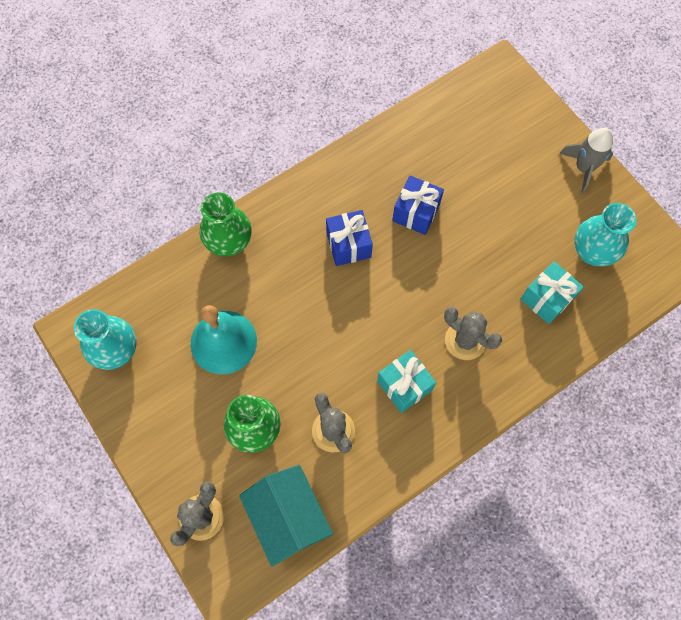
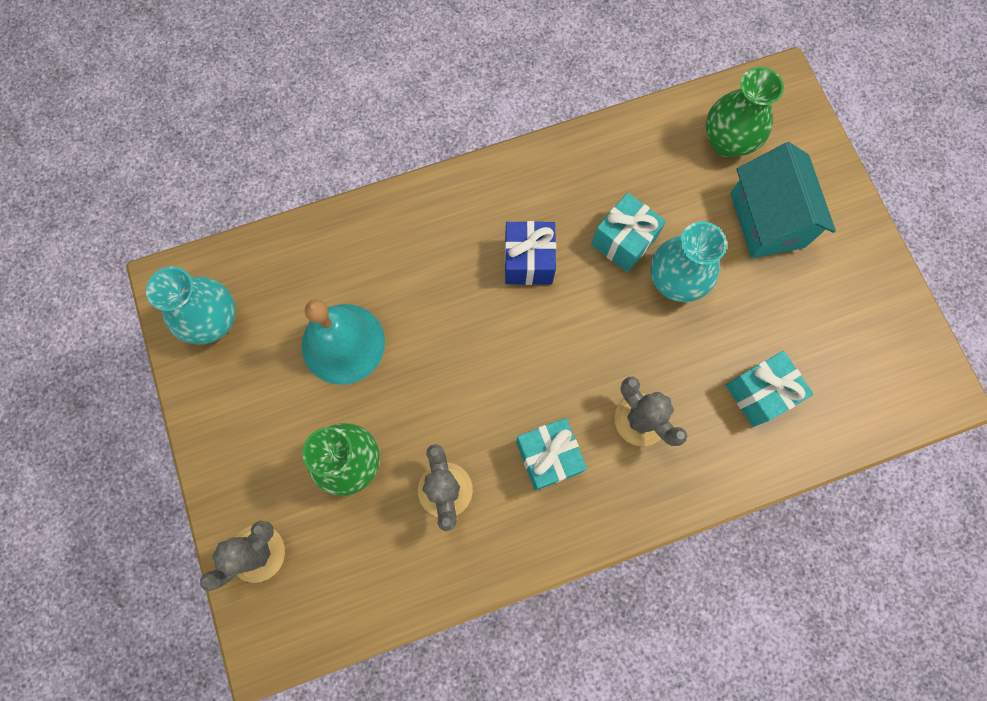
camera: 15 degrees right, 5 degrees up
green vase [200,193,251,256] -> green vase moved to [706,67,784,157]
turquoise house [239,465,333,567] -> turquoise house moved to [730,142,836,258]
blue gift [392,175,444,235] -> turquoise gift [591,193,666,273]
grey rocket [559,128,613,194] -> none
turquoise vase [575,203,637,267] -> turquoise vase moved to [650,221,727,302]

